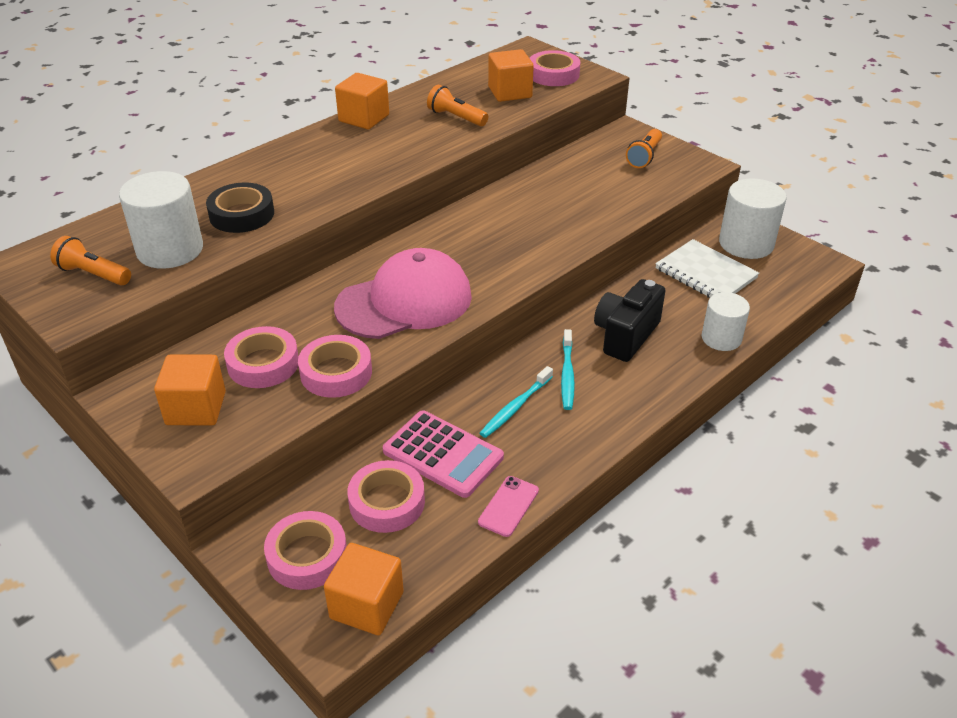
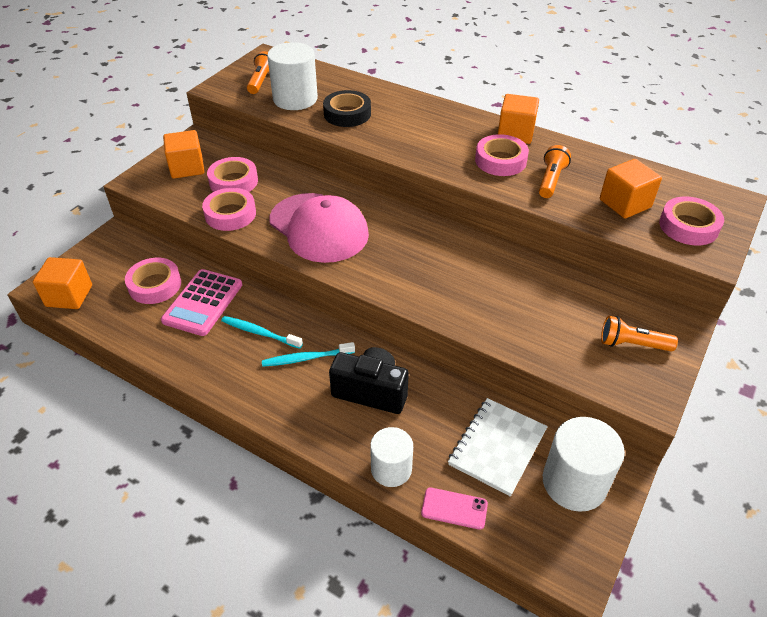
camera: 75 degrees right, 5 degrees up
pink tape [264,511,347,590] -> pink tape moved to [475,134,529,176]
pink phone [478,476,539,537] -> pink phone moved to [421,487,488,530]

